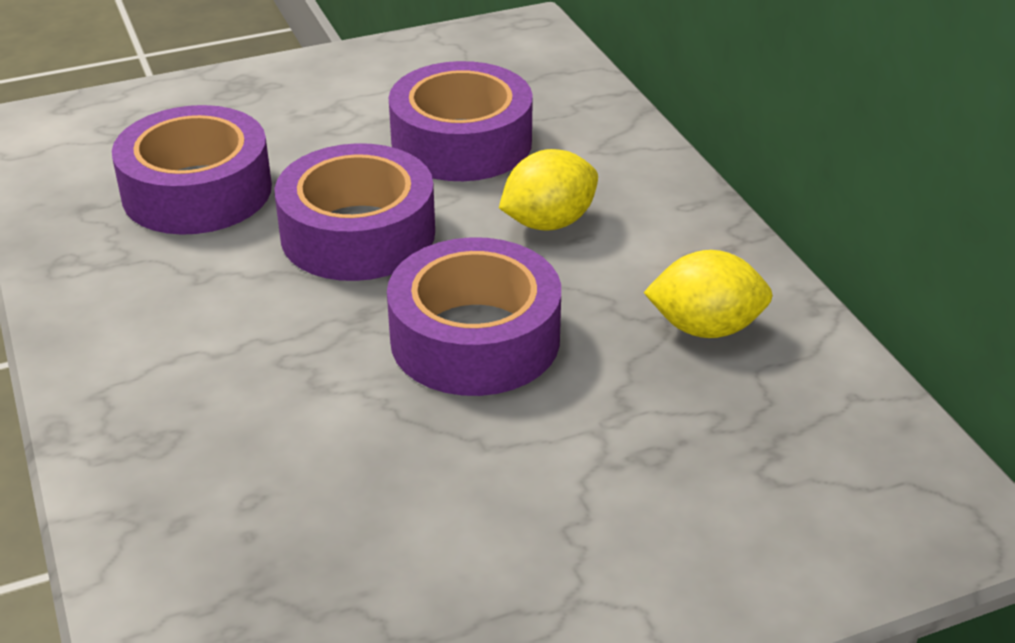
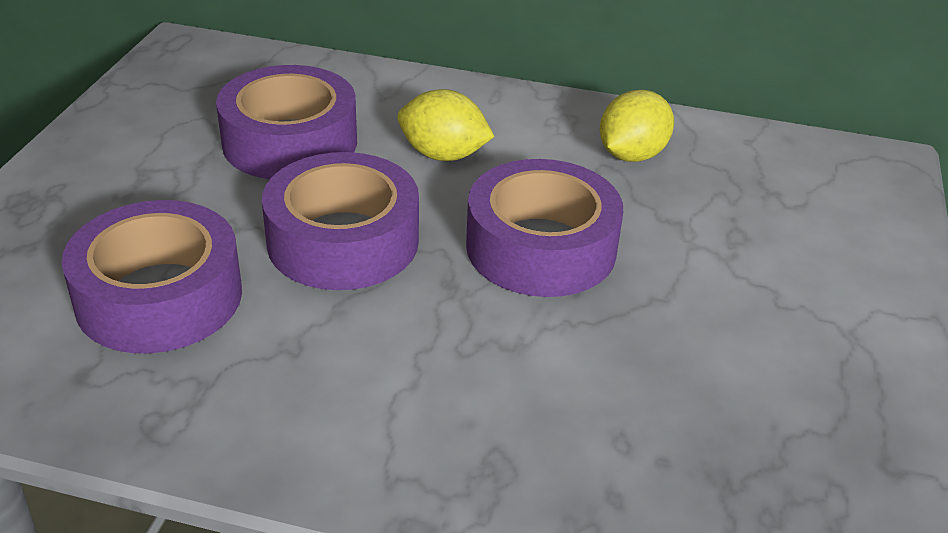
camera: 55 degrees left, 0 degrees up
yellow lemon [499,149,598,231] -> yellow lemon turned 75 degrees counterclockwise [398,89,494,161]

